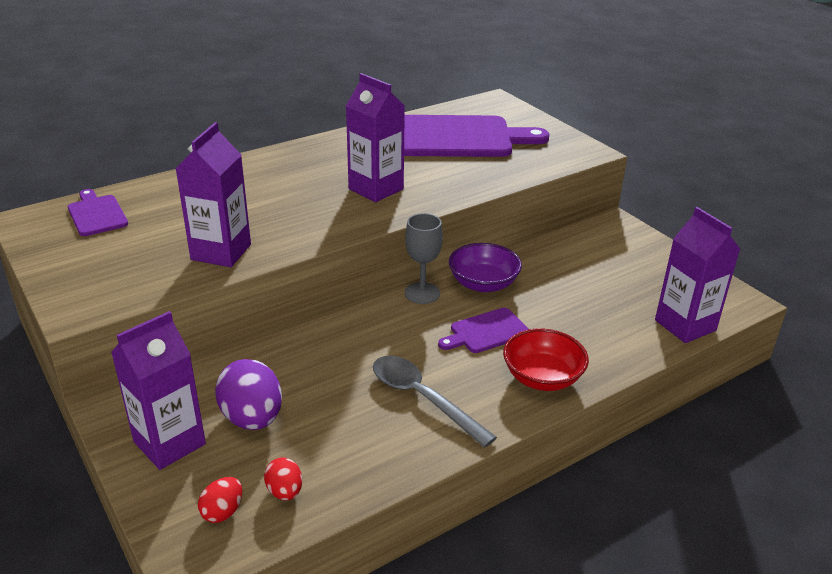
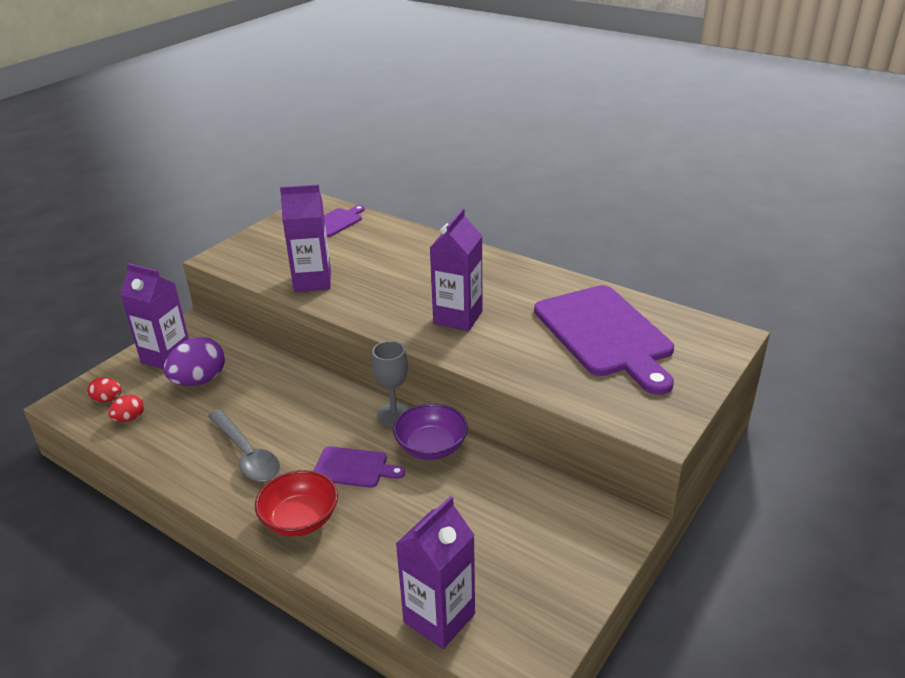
camera: 70 degrees right, 0 degrees up
grey spoon [373,356,497,448] -> grey spoon turned 120 degrees clockwise [208,409,280,482]
purple cutting board [438,308,529,353] -> purple cutting board turned 150 degrees clockwise [314,446,405,488]

